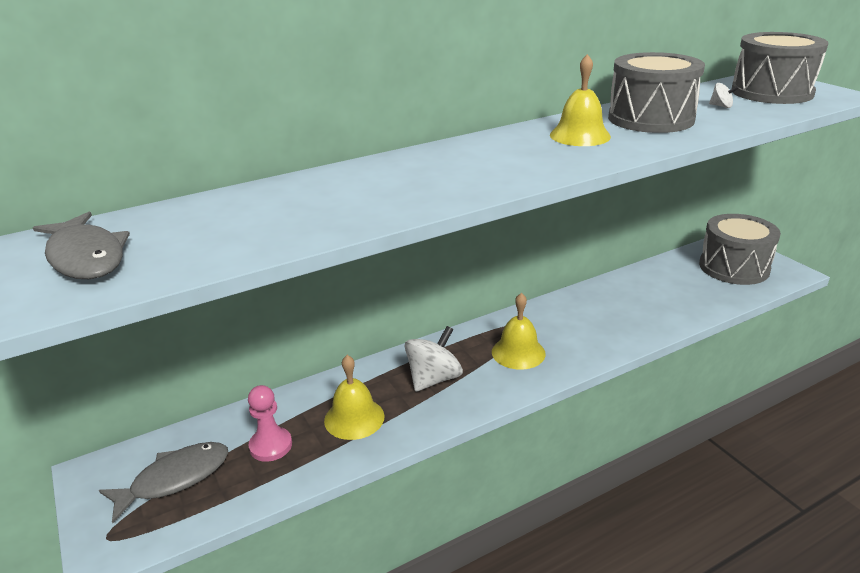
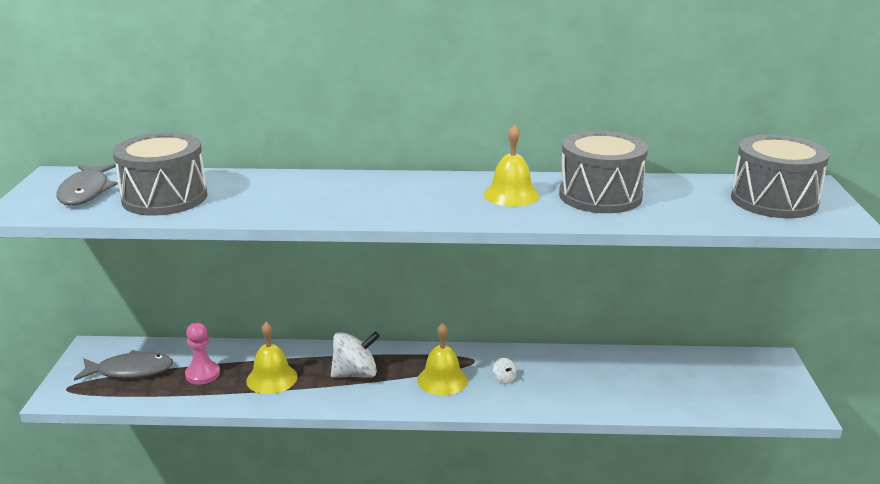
camera: 30 degrees right, 5 degrees down
grey drum [699,214,781,285] -> grey drum moved to [113,132,207,216]
white spinning top [709,83,739,108] -> white spinning top moved to [493,358,517,384]

